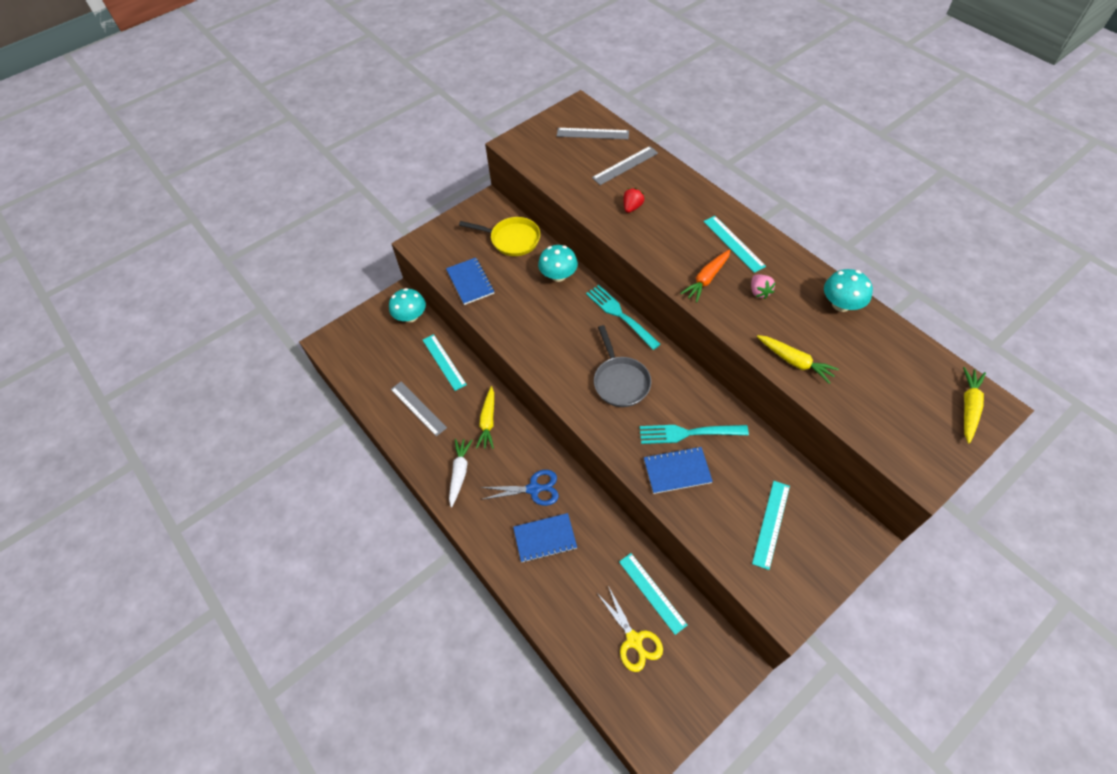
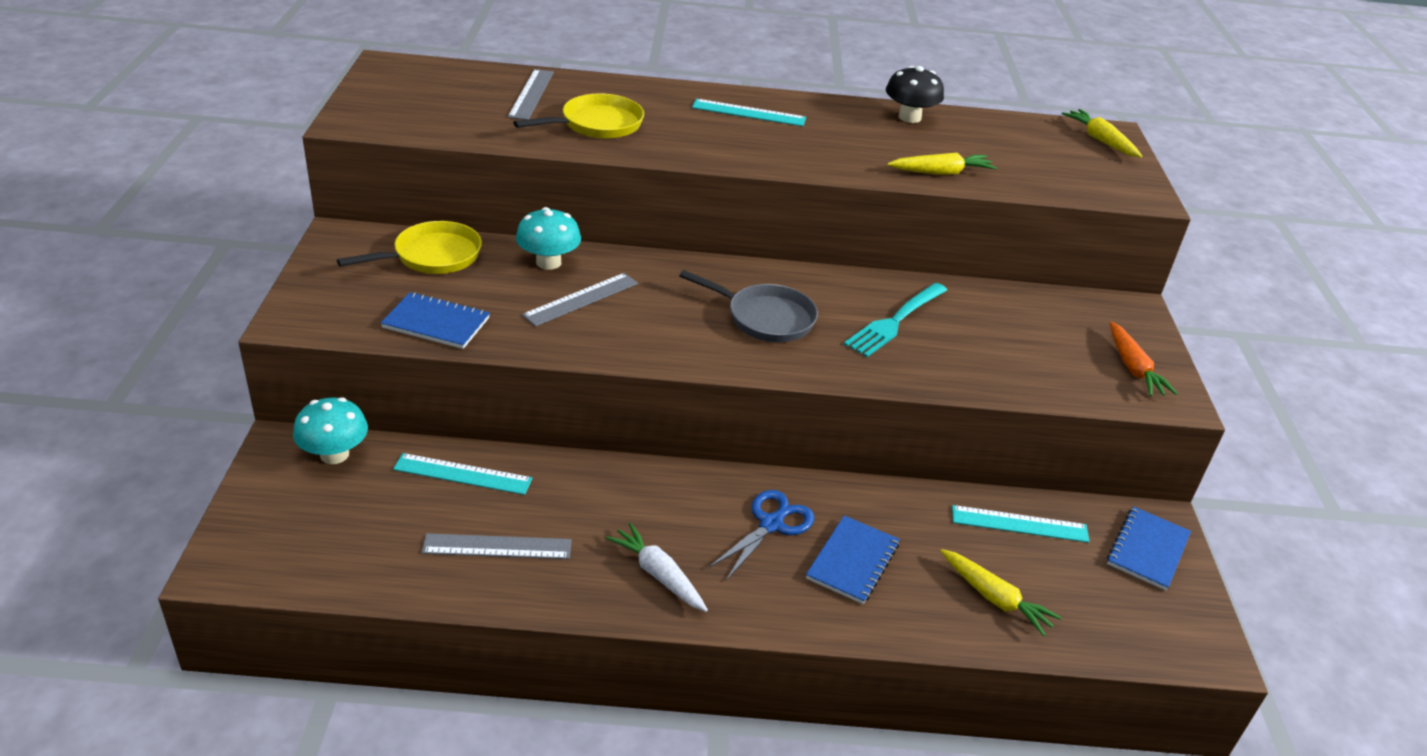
camera: 55 degrees left, 20 degrees down
yellow carrot [476,386,494,449] -> yellow carrot moved to [941,549,1062,636]
grey ruler [557,128,629,139] -> grey ruler moved to [522,273,638,327]
turquoise fork [586,285,661,350] -> none
yellow scissors [596,586,663,672] -> none
red strawberry [623,188,644,213] -> yellow pan [513,93,644,139]
blue notebook [644,447,713,494] -> blue notebook moved to [1107,506,1191,591]
orange carrot [680,249,731,303] -> orange carrot moved to [1109,322,1178,396]
pink strawberry [751,274,776,299] -> none
turquoise ruler [752,481,790,570] -> none
turquoise mushroom [824,269,873,312] -> black mushroom [886,66,944,123]

